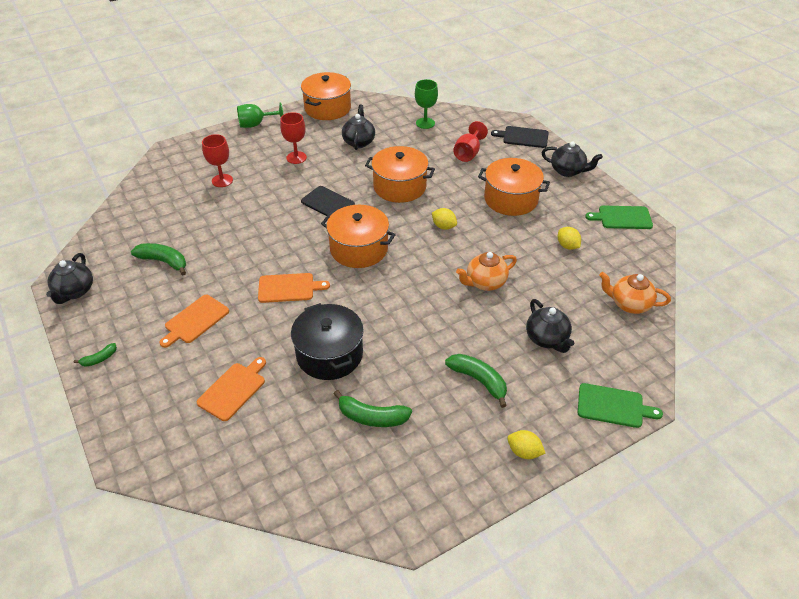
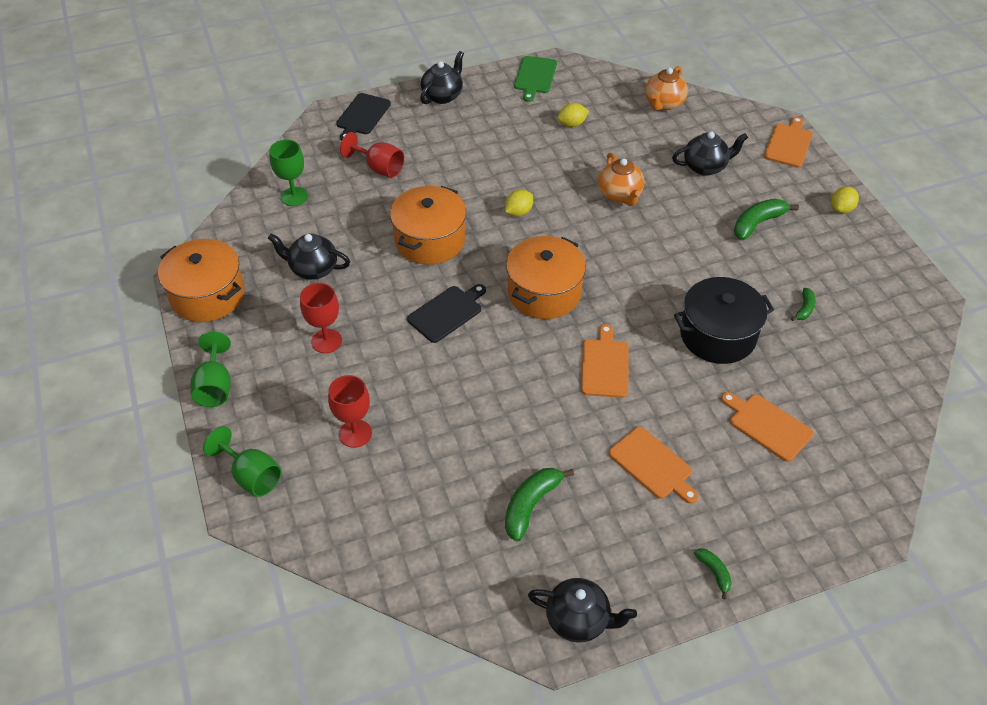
camera: 80 degrees left, 5 degrees up
green banana [334,390,412,427] -> green banana [791,288,815,321], size x0.55
orange pot [478,158,550,216] -> none
green cutting board [578,383,663,428] -> orange cutting board [764,116,813,167]
none -> green goblet [203,426,282,497]

